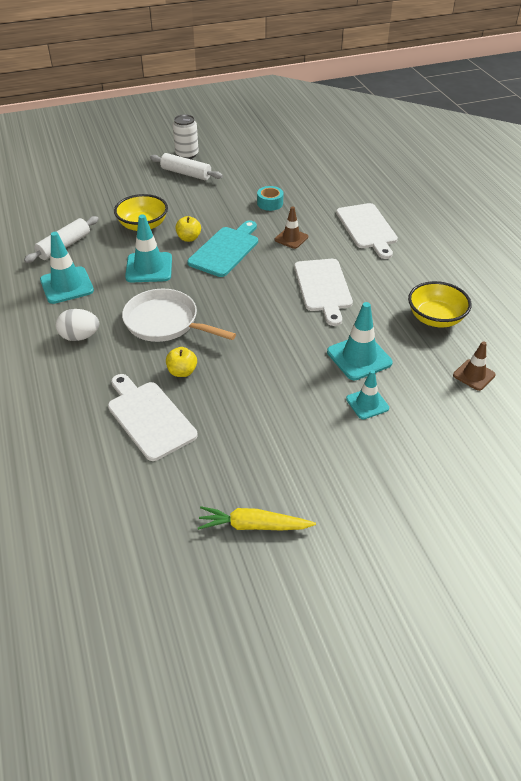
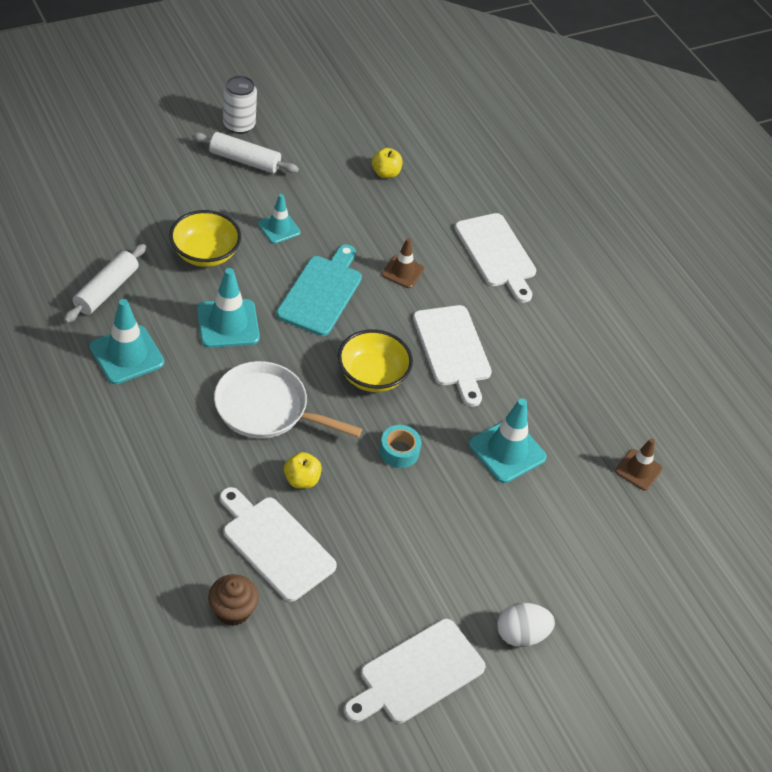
camera: 15 degrees left, 5 degrees up
white egg [56,309,99,341] -> white egg moved to [497,603,555,647]
yellow apple [175,216,201,242] -> yellow apple moved to [372,148,402,178]
yellow carrot [198,506,316,530] -> white cutting board [344,619,486,723]
turquoise tape [257,186,283,211] -> turquoise tape moved to [379,425,422,468]
turquoise traffic cone [346,370,389,420] -> turquoise traffic cone moved to [258,194,301,244]
yellow bowl [408,281,472,327] -> yellow bowl moved to [338,329,413,392]
none -> brown cupcake [208,574,259,626]

